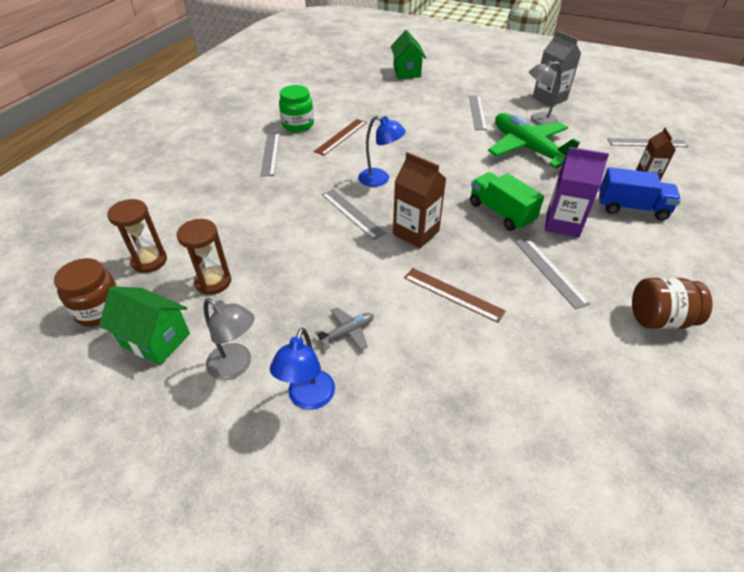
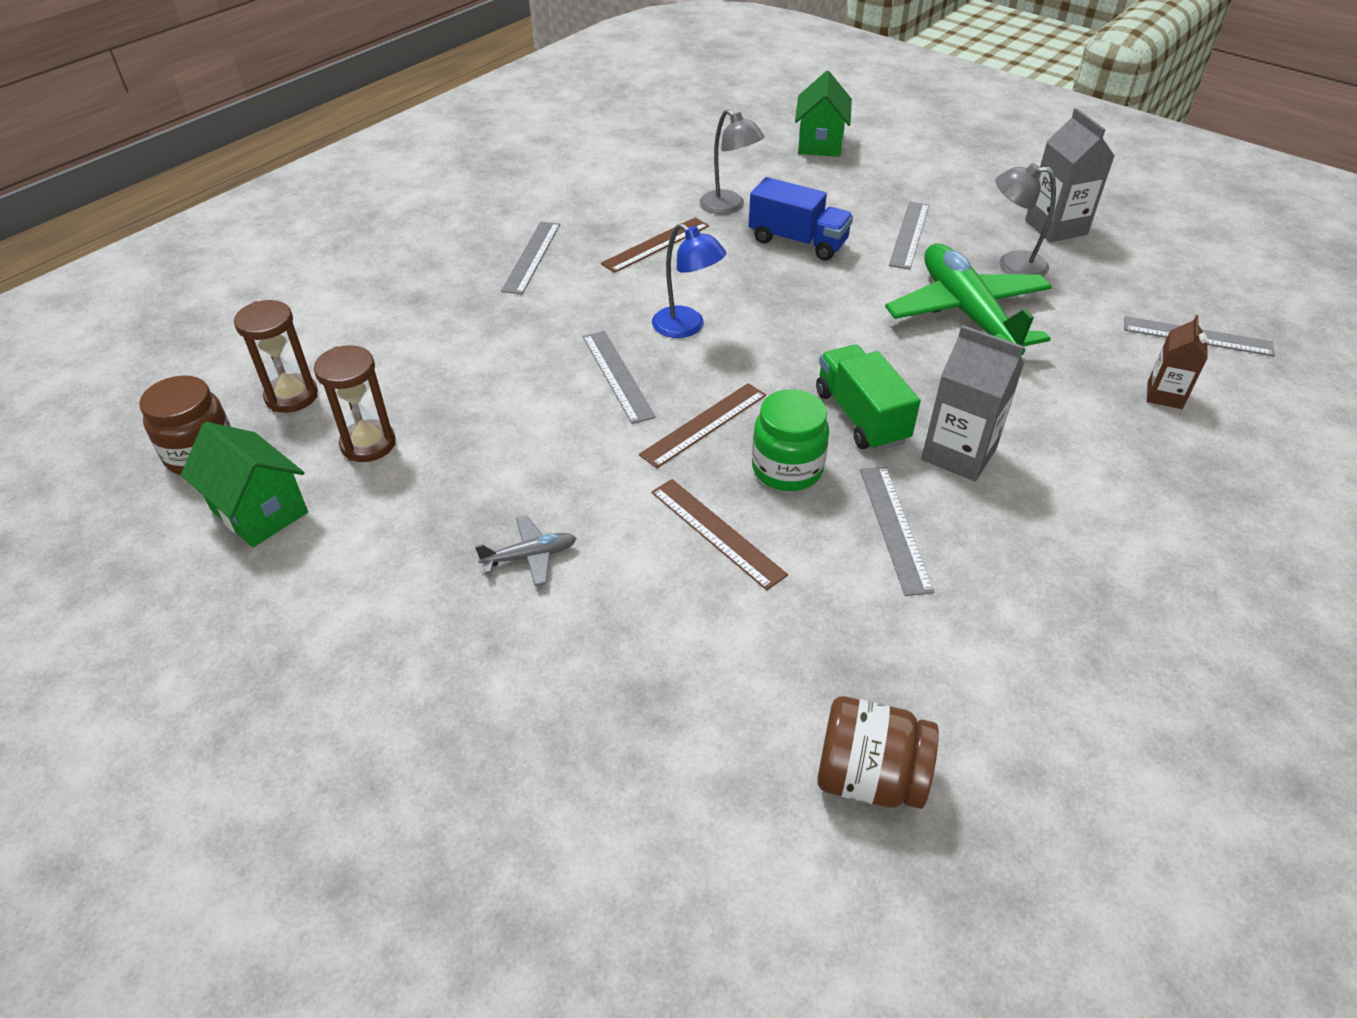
camera: 15 degrees right, 0 degrees up
grey lamp [204,298,255,380] -> grey lamp moved to [699,109,765,214]
blue lamp [270,328,335,410] -> none
green jar [279,85,314,132] -> green jar moved to [752,389,829,491]
brown carton [393,152,446,248] -> brown ruler [639,383,766,468]
purple carton [545,147,609,238] -> grey carton [921,325,1024,481]
blue truck [599,167,681,220] -> blue truck moved to [748,177,853,261]
brown jar [632,277,712,329] -> brown jar moved to [817,696,939,809]

